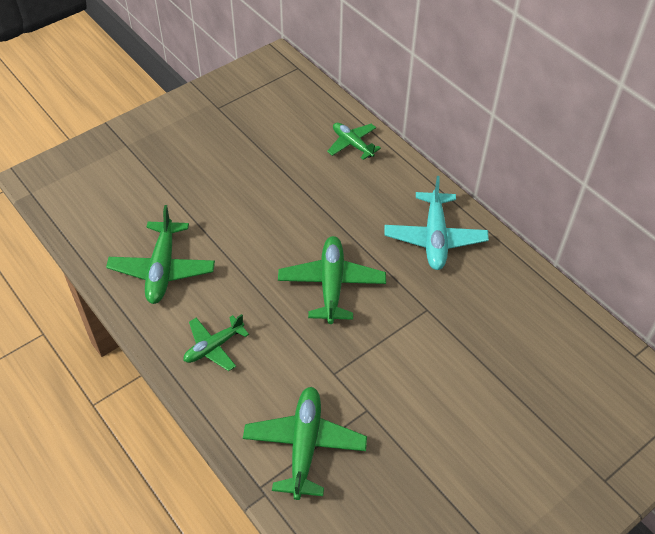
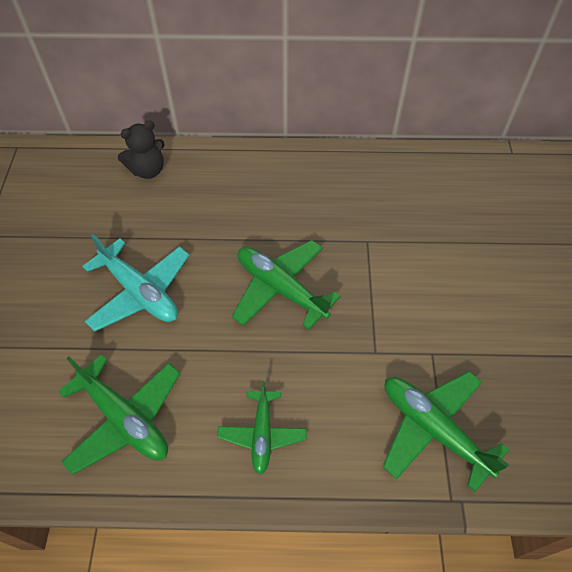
camera: 50 degrees left, 5 degrees up
green plane [327,123,381,160] -> black teddy bear [118,120,164,179]
turquoise plane [384,176,489,270] -> turquoise plane moved to [82,234,189,331]

